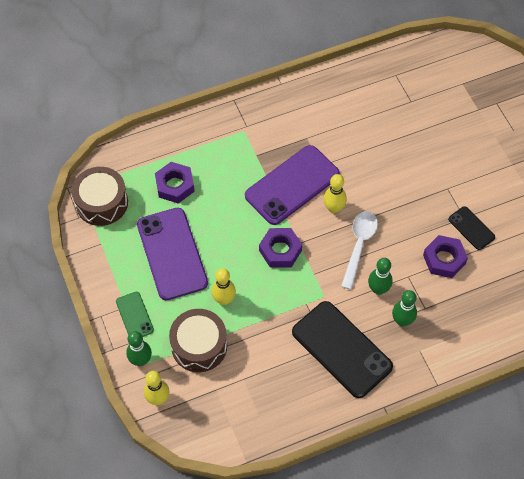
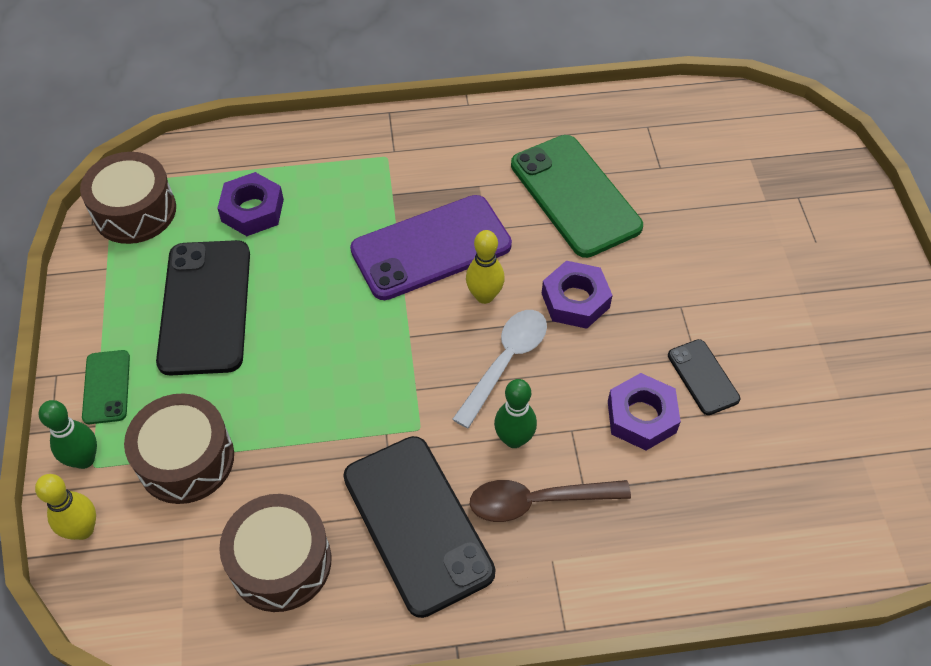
camera: 15 degrees right, 5 degrees down
purple phone [137,208,208,300] -> black phone [156,240,250,376]
yellow bowling pin [212,268,236,305] -> none
purple nut [259,228,302,268] -> purple nut moved to [542,261,613,329]
green bowling pin [392,290,417,326] -> brown spoon [470,480,631,522]
none -> brown drum [219,494,331,612]
none -> green phone [511,135,643,258]

